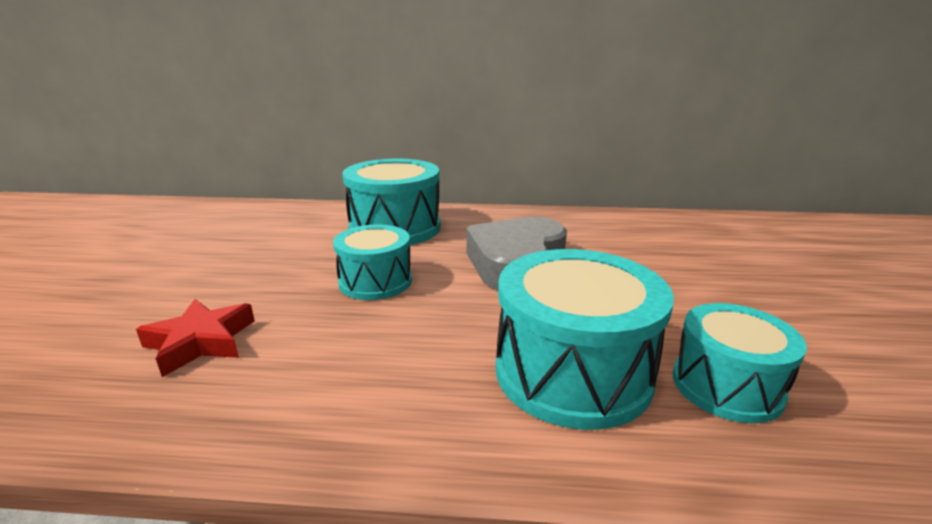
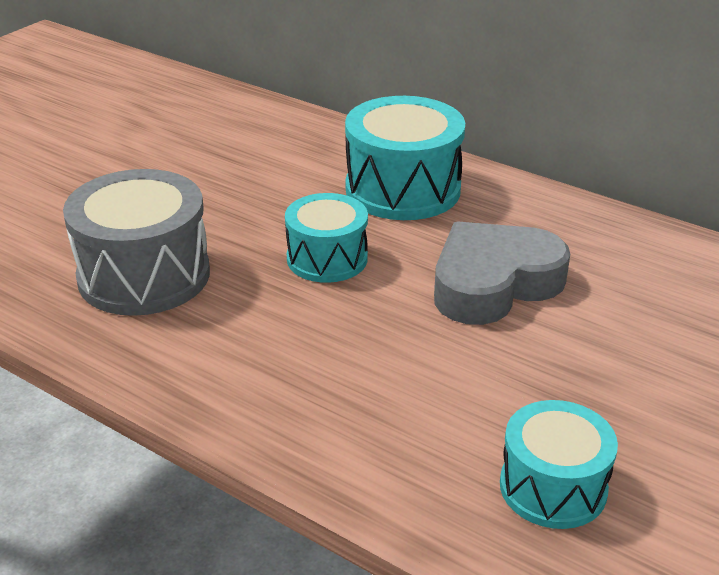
camera: 30 degrees right, 10 degrees up
red star [136,299,255,377] -> grey drum [63,169,210,316]
turquoise drum [496,249,674,430] -> none

